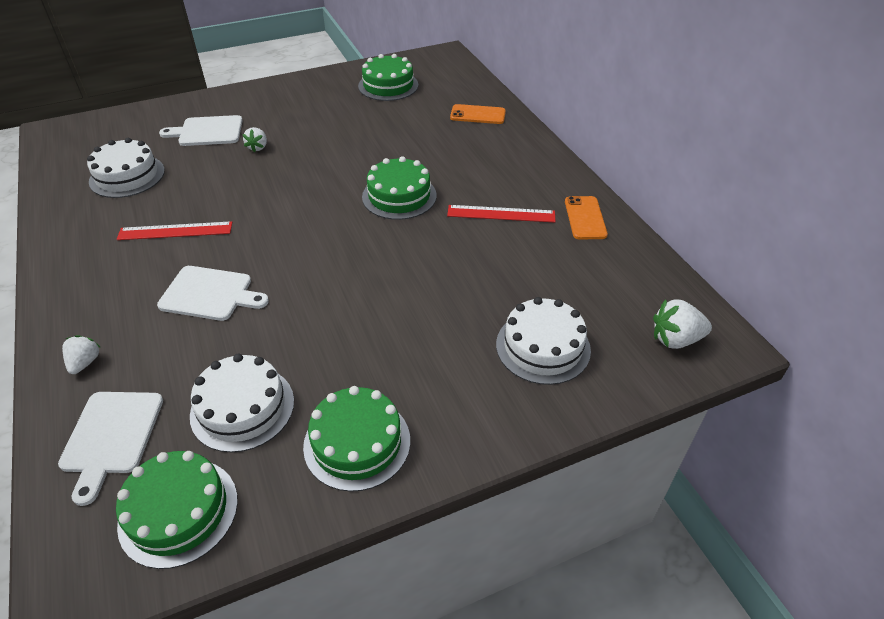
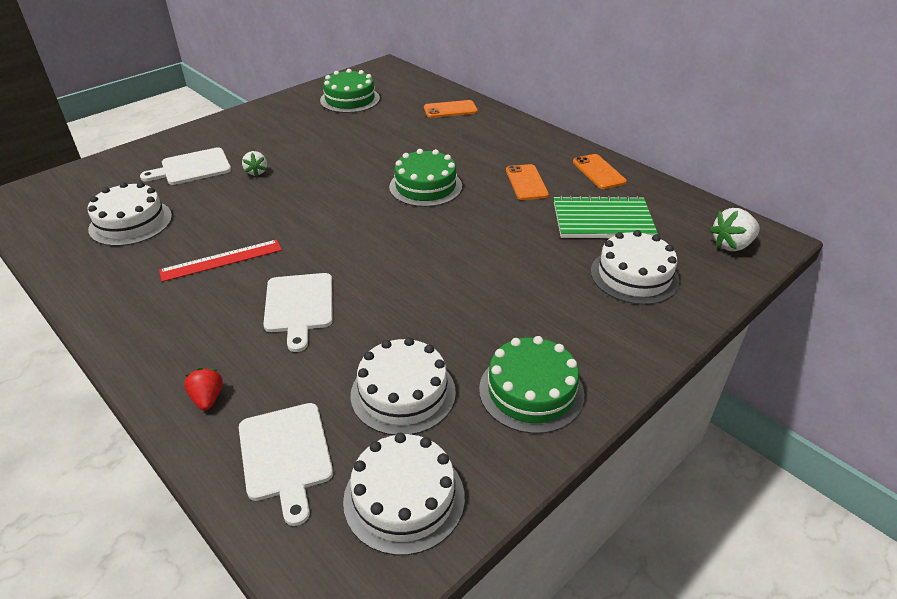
camera: 20 degrees left, 5 degrees down
white strawberry [62,335,101,374] -> red strawberry [184,368,223,411]
green cake [116,451,238,569] -> white cake [343,433,465,555]
white cutting board [157,266,269,321] -> white cutting board turned 90 degrees clockwise [263,273,333,352]
red ruler [447,205,555,223] -> orange phone [506,164,549,200]
none -> green notebook [554,195,658,238]

